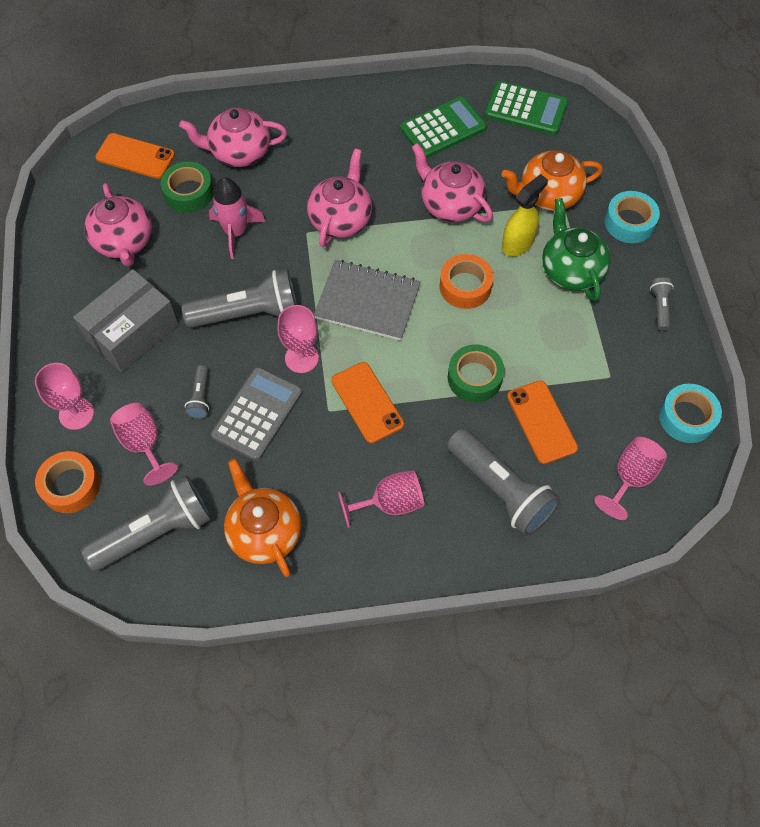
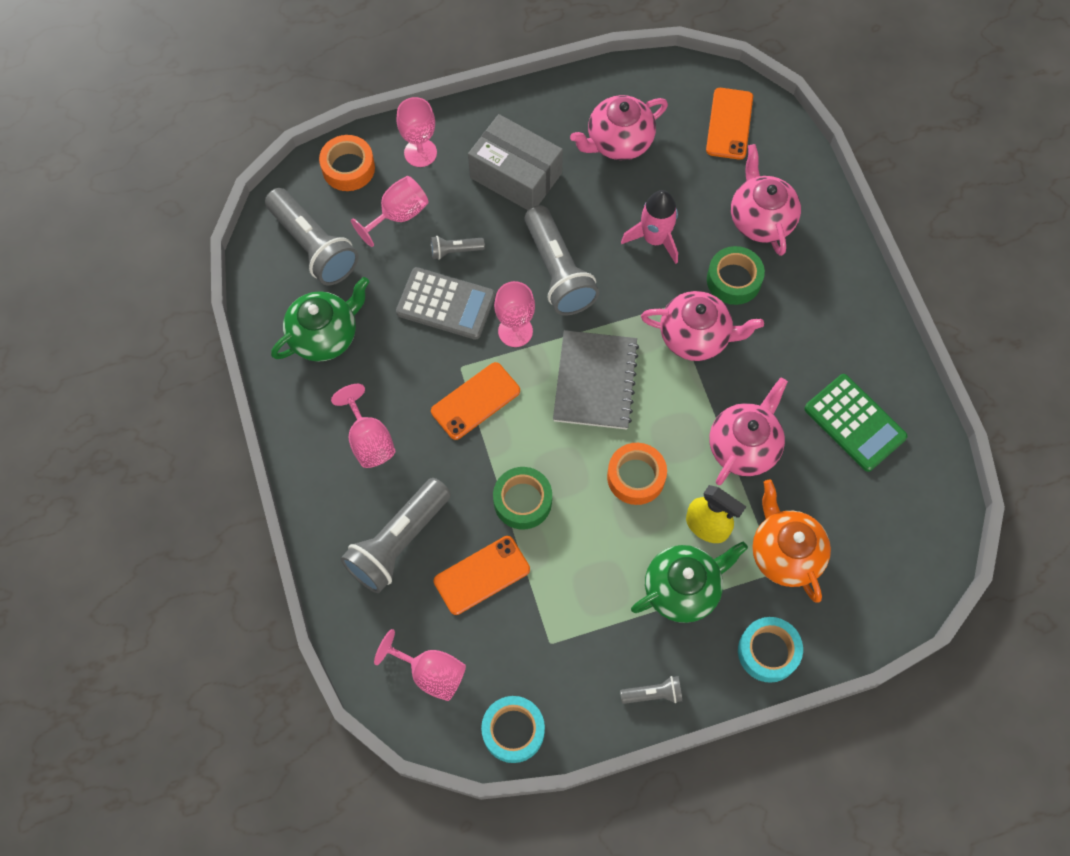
camera: 80 degrees right, 5 degrees up
green tape [161,162,214,213] -> green tape moved to [707,246,765,305]
orange teapot [224,459,302,577] -> green teapot [271,277,369,362]
green calculator [485,81,568,135] -> none

